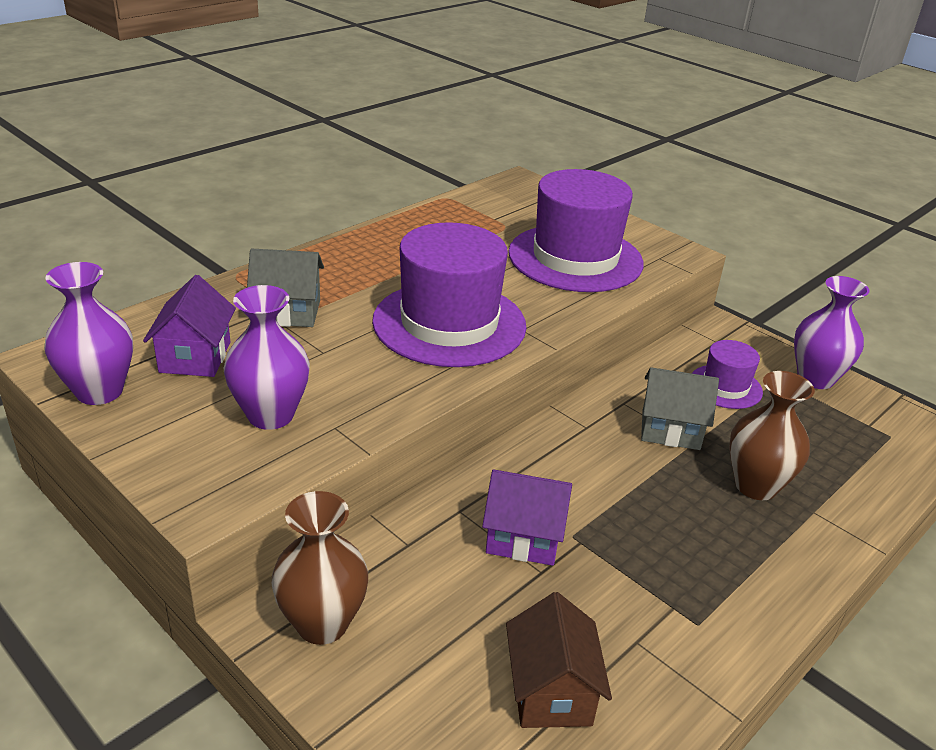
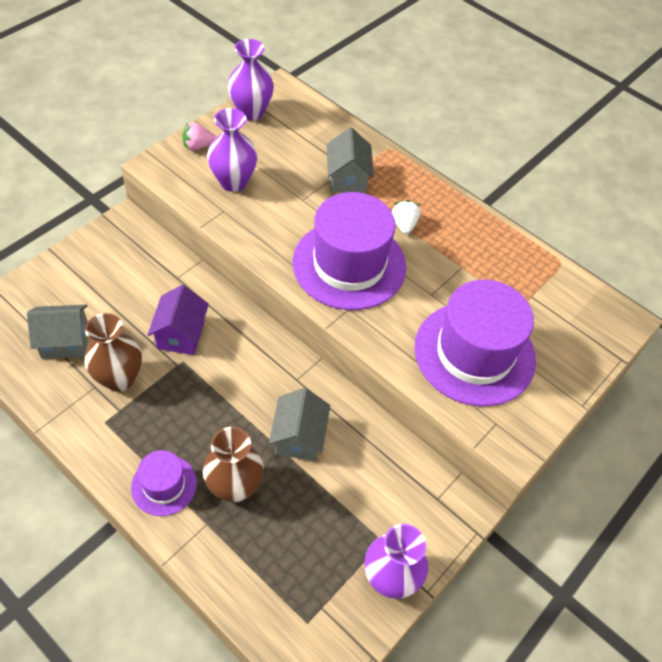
camera: 85 degrees right, 20 degrees up
purple house [143,275,236,377] -> none
brown vase [271,491,368,645] -> brown vase moved to [84,313,142,392]
brown house [506,592,612,728] -> grey house [27,305,88,359]
purple hat [692,340,763,409] -> purple hat moved to [131,450,197,516]
none -> pink strawberry [183,122,215,151]
none -> white strawberry [392,200,421,234]

